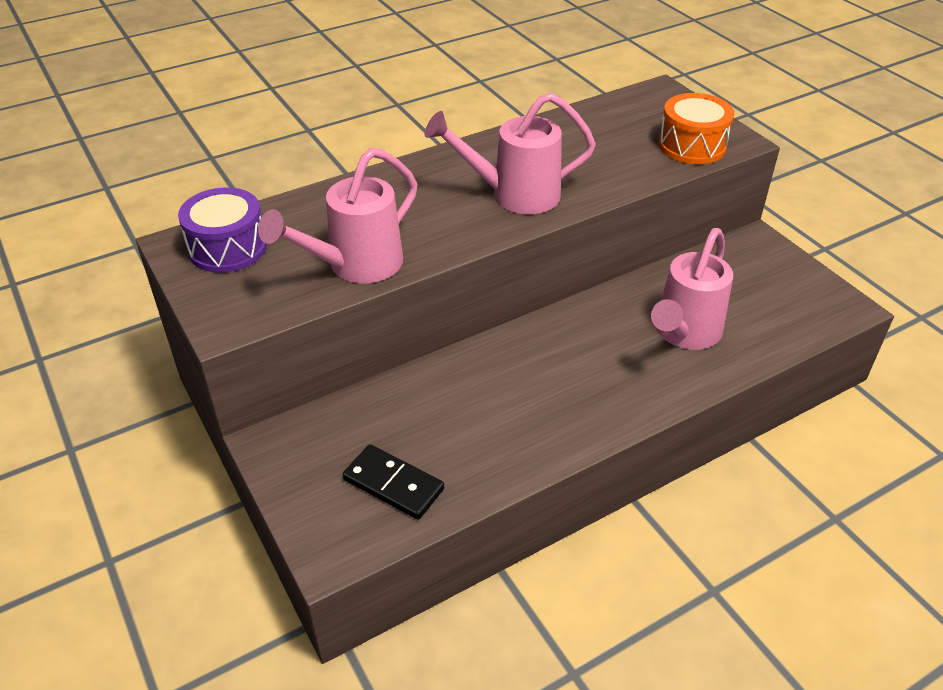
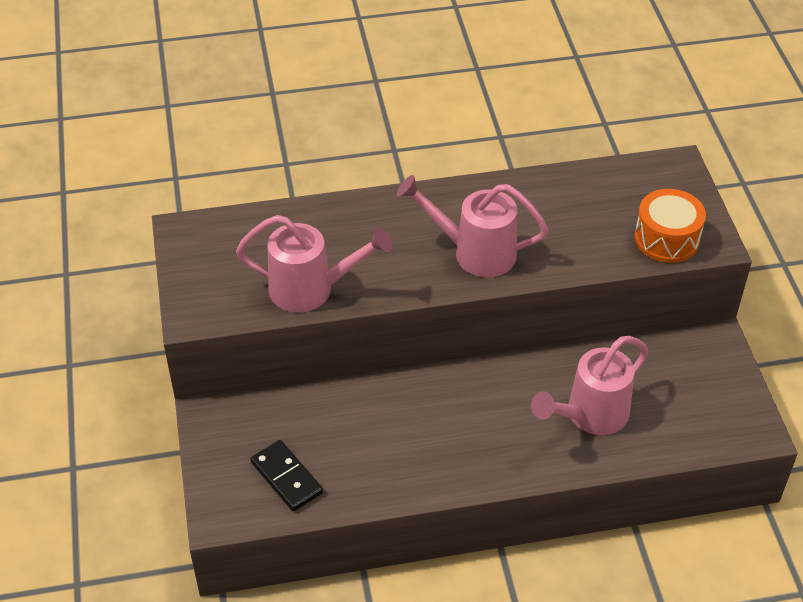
camera: 20 degrees right, 5 degrees up
purple drum [178,187,267,273] -> none
pink watering can [258,148,417,283] -> pink watering can turned 150 degrees counterclockwise [236,215,392,313]

